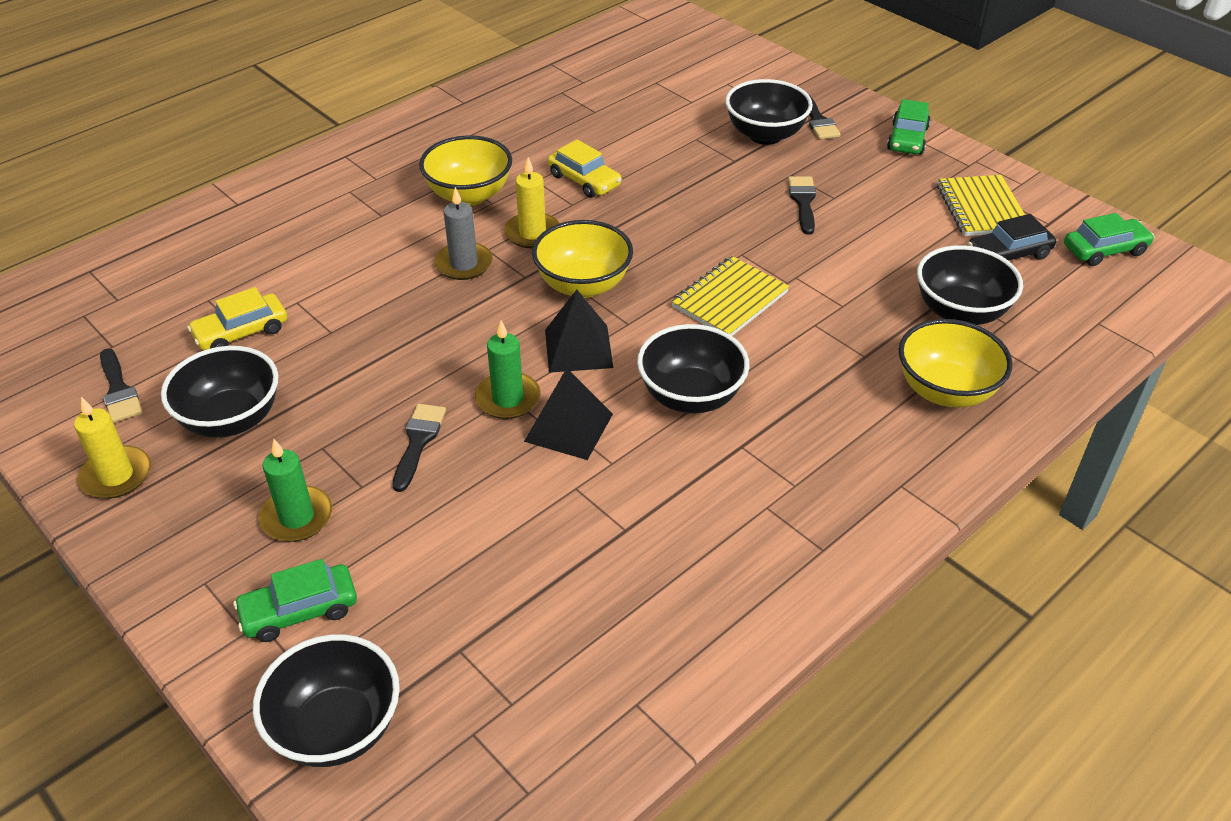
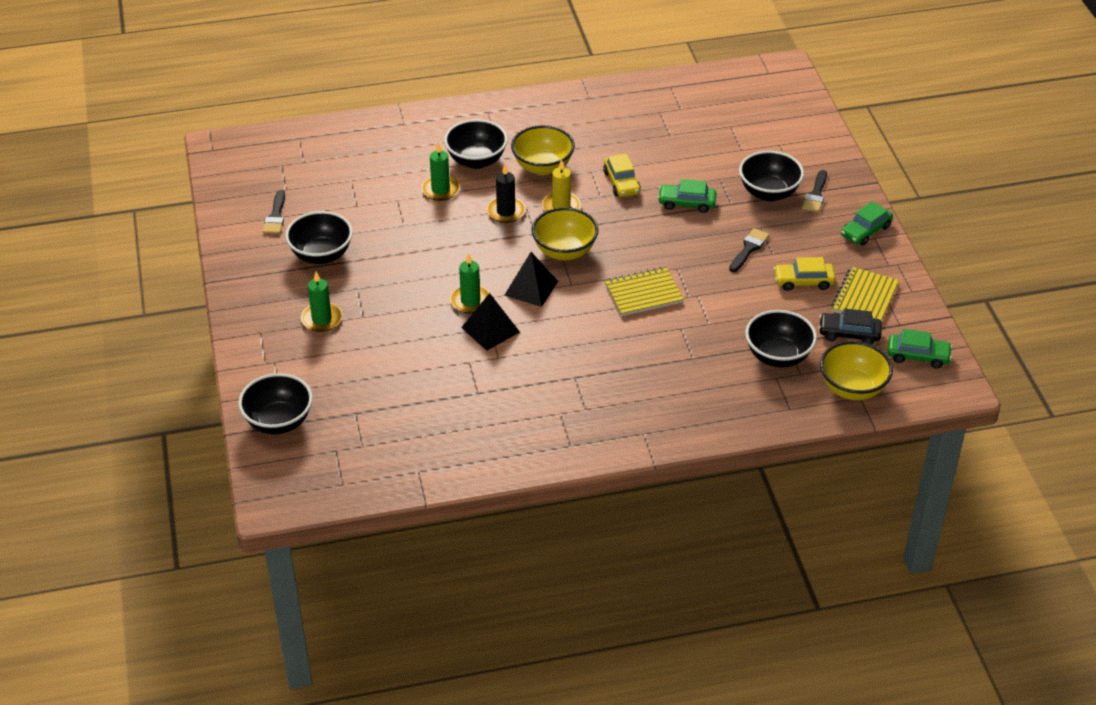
camera: 30 degrees right, 0 degrees up
yellow candle [74,397,151,499] -> none
yellow car [187,287,287,350] -> yellow car moved to [773,257,836,291]
green car [234,559,357,642] -> green car moved to [658,179,716,213]
black brush [392,404,446,492] -> none
grey candle [434,187,493,280] -> black candle [487,165,525,223]
black bowl [637,324,749,413] -> black bowl moved to [444,119,508,169]
yellow bowl [898,319,1013,408] -> yellow bowl moved to [820,341,893,400]
none -> green candle [421,143,460,201]

